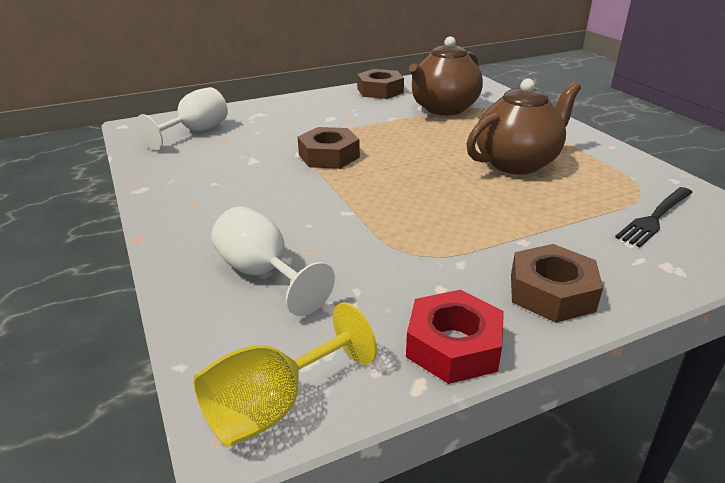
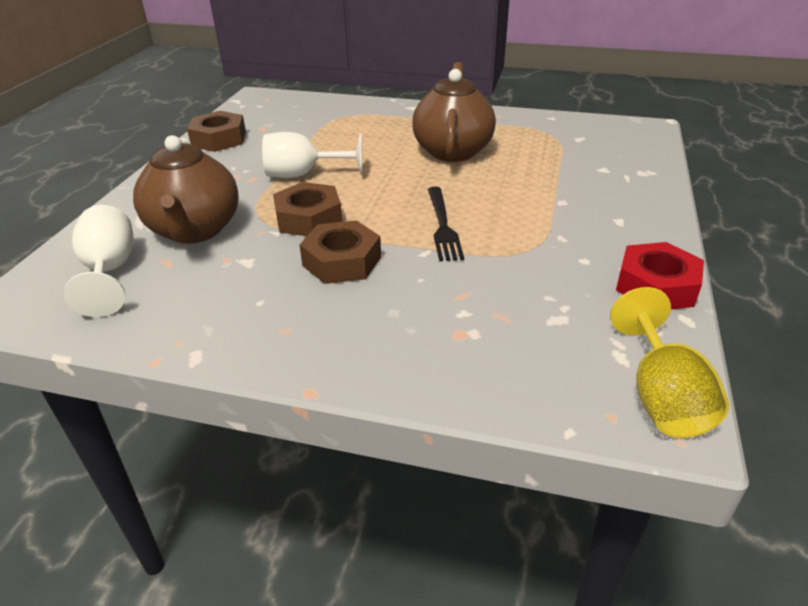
camera: 50 degrees left, 5 degrees up
white goblet [211,206,335,316] -> white goblet moved to [262,132,363,178]
brown teapot [409,36,483,115] -> brown teapot moved to [133,135,239,244]
brown nut [511,244,603,323] -> brown nut moved to [299,220,381,284]
black fork [615,187,693,247] -> black fork moved to [428,187,464,262]

